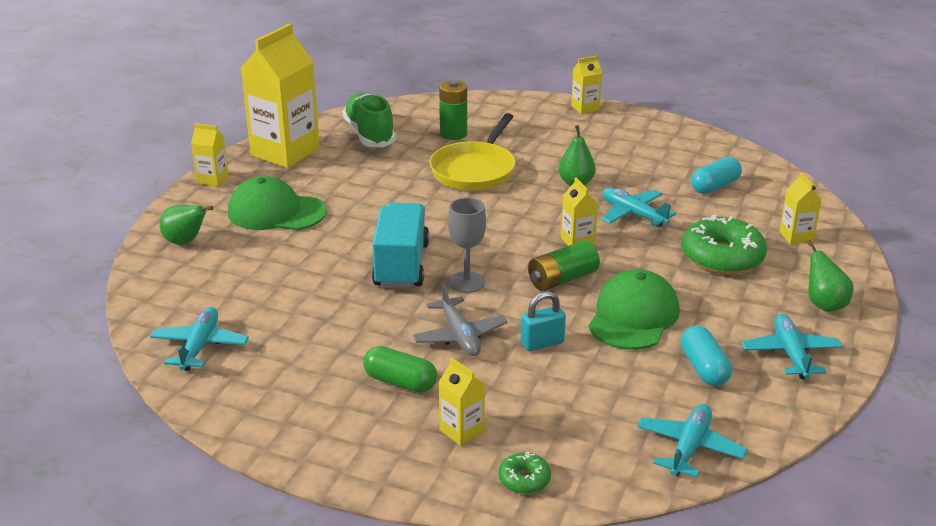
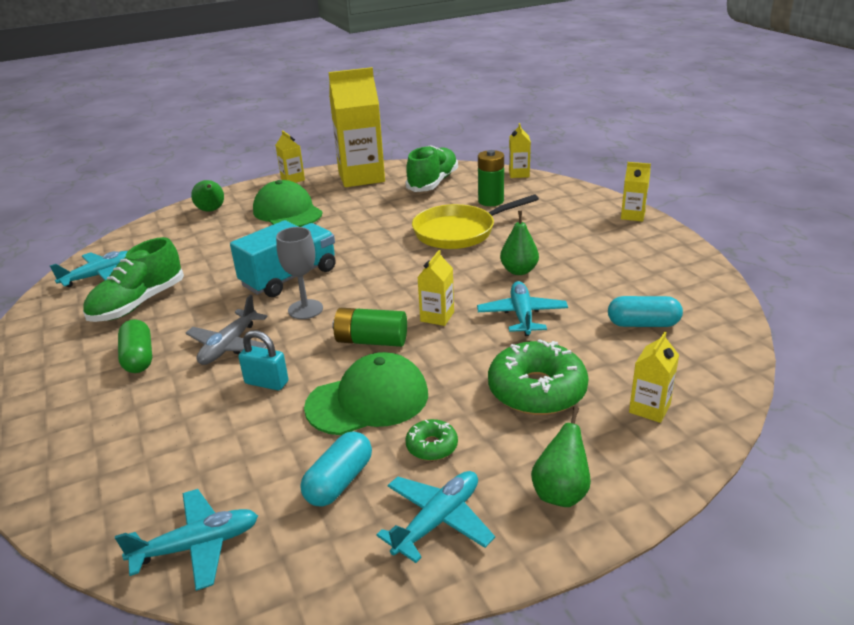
camera: 45 degrees right, 0 degrees up
yellow carton [438,357,485,446] -> yellow carton moved to [509,123,531,178]
green donut [499,451,551,494] -> green donut moved to [406,419,458,461]
none -> green shoe [83,237,184,322]

